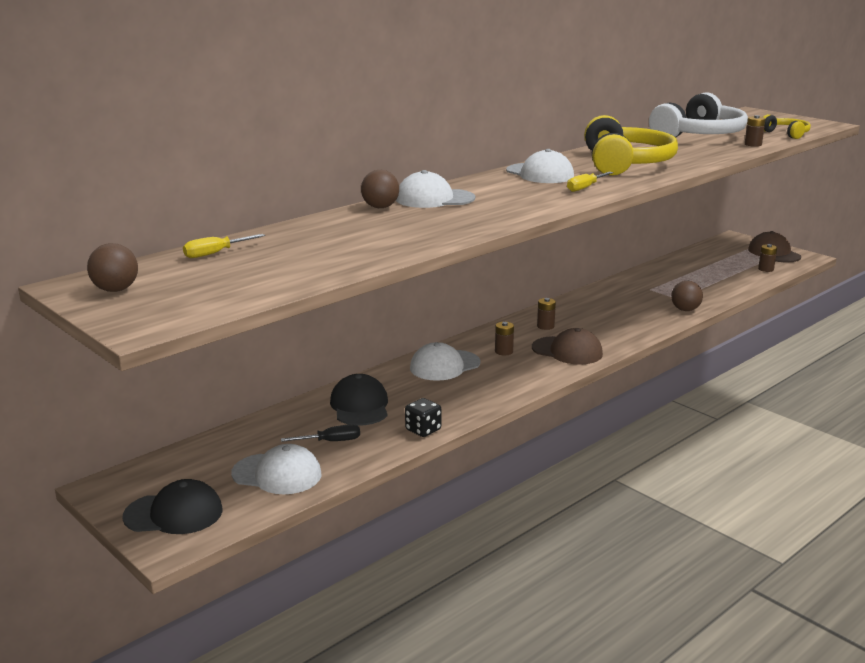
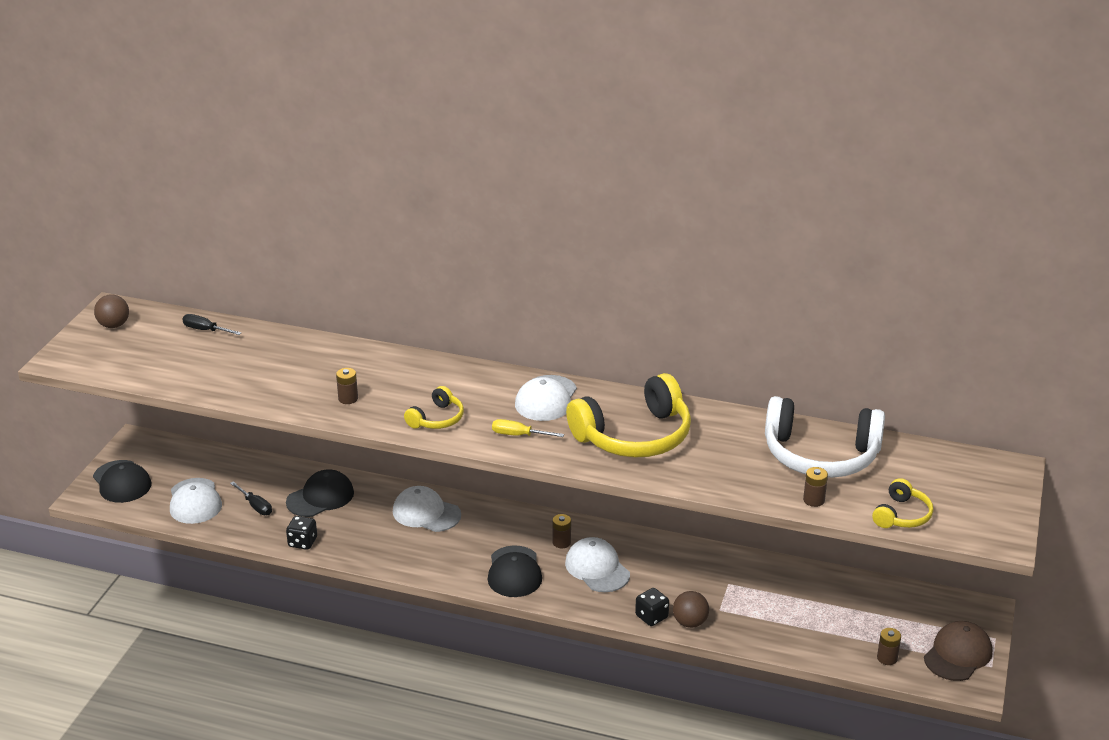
camera: 60 degrees right, 10 degrees up
yellow screwdriver [183,234,265,258] -> black screwdriver [182,314,241,335]
brown ball [361,170,399,208] -> none
white cap [396,170,475,208] -> white cap moved to [565,537,630,592]
brown battery [495,322,514,356] -> brown battery moved to [336,368,358,404]
brown cap [532,328,603,365] -> black cap [488,545,542,597]
none -> yellow headphones [404,386,464,429]
none -> black dice [635,588,669,626]

